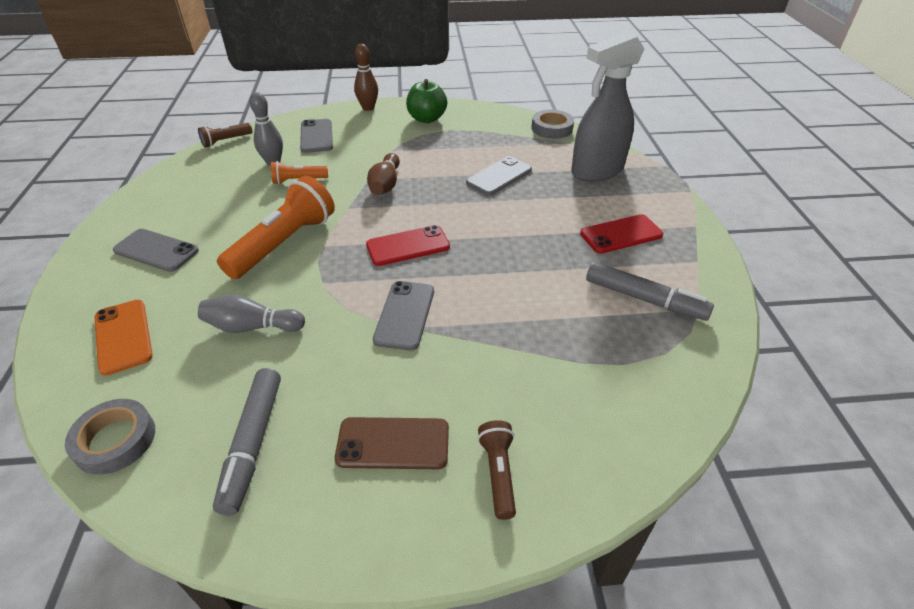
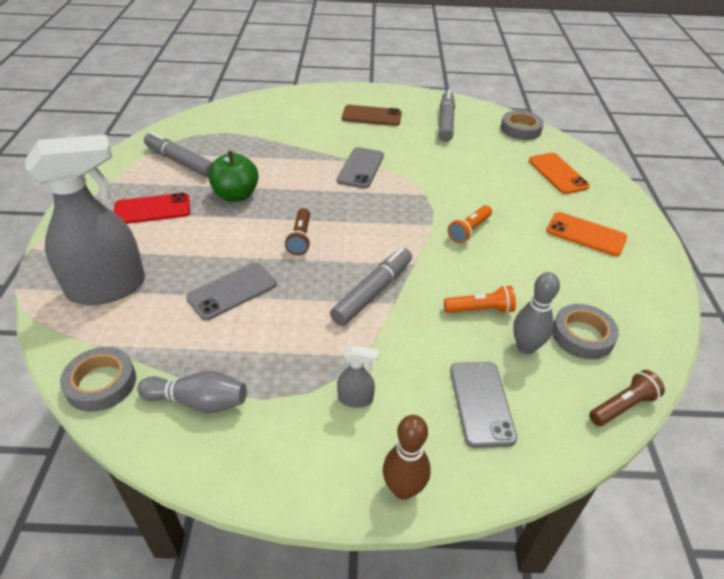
camera: 175 degrees left, 0 degrees up
grey phone [113,229,199,272] -> orange phone [546,212,627,256]
grey bowling pin [198,294,305,333] -> grey bowling pin moved to [137,371,247,413]
orange flashlight [217,176,335,279] -> orange flashlight [447,205,492,243], size x0.50
red phone [366,225,450,266] -> none
brown bowling pin [367,153,400,195] -> grey marker [330,247,412,326]
green apple [406,79,447,123] -> green apple moved to [208,151,259,202]
brown flashlight [477,420,516,520] -> brown flashlight moved to [285,208,311,255]
none -> grey spray bottle [337,346,379,408]
none -> grey tape [552,304,619,360]

